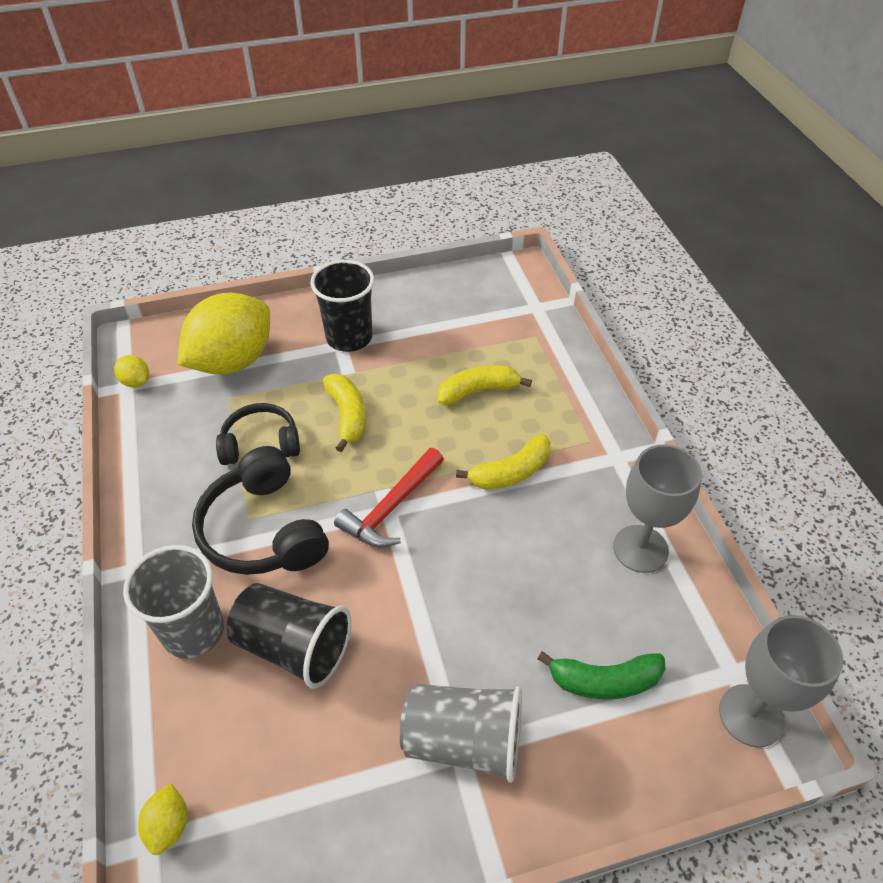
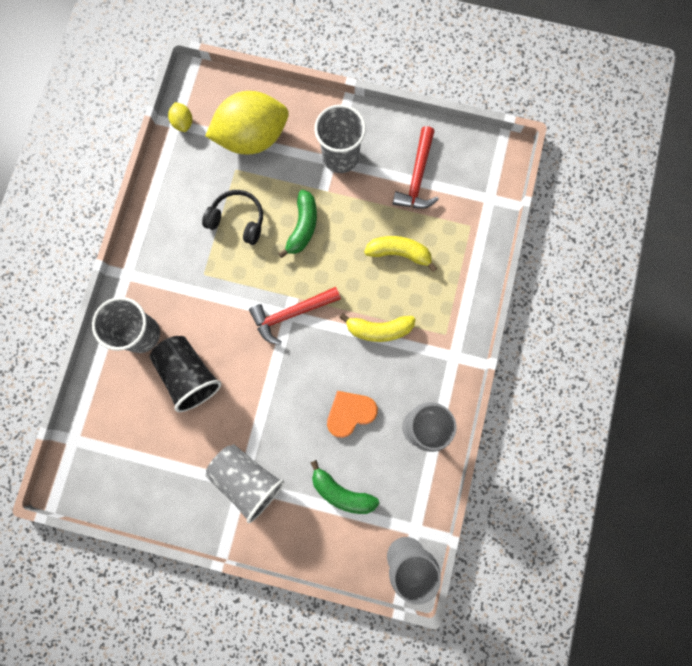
camera: 30 degrees right, 30 degrees up
yellow lemon [138,783,187,855] -> none
black headphones [192,446,329,575] -> none
black cup [310,260,374,352] -> grey cup [314,104,366,173]
yellow banana [323,374,366,452] -> green banana [278,190,317,258]
none -> orange heart [327,391,378,438]
none -> red hammer [392,126,439,209]

